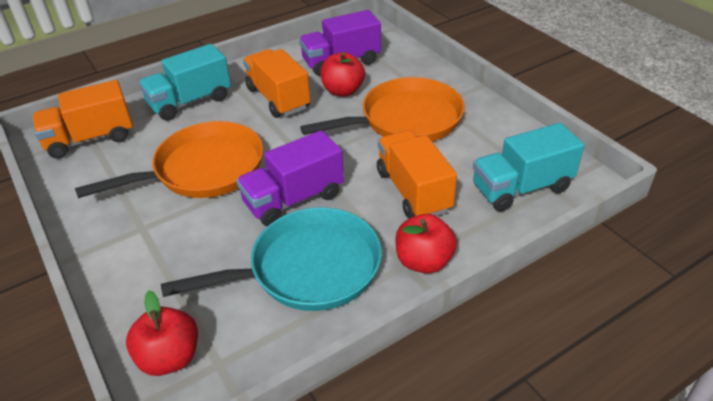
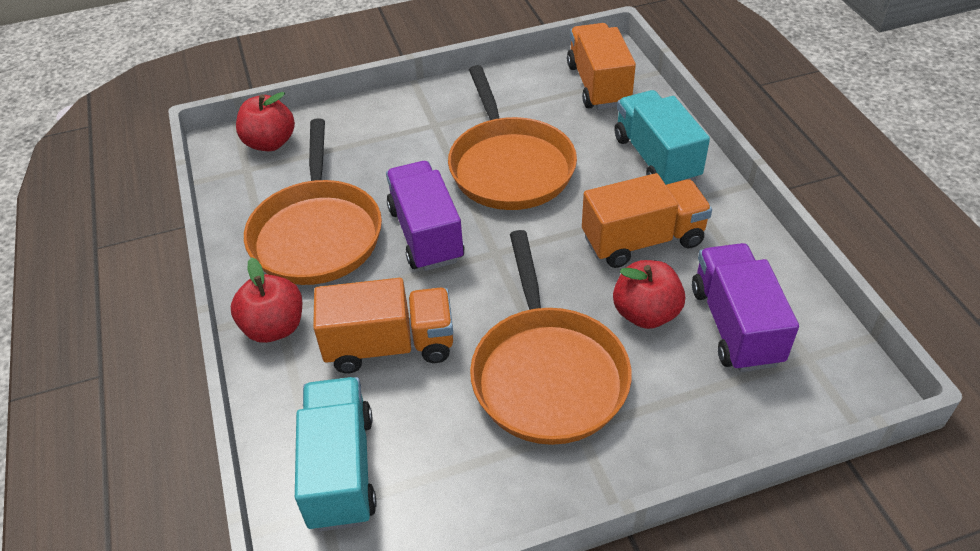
camera: 105 degrees right, 5 degrees up
turquoise pan [161,207,382,311] -> orange pan [244,118,382,285]

